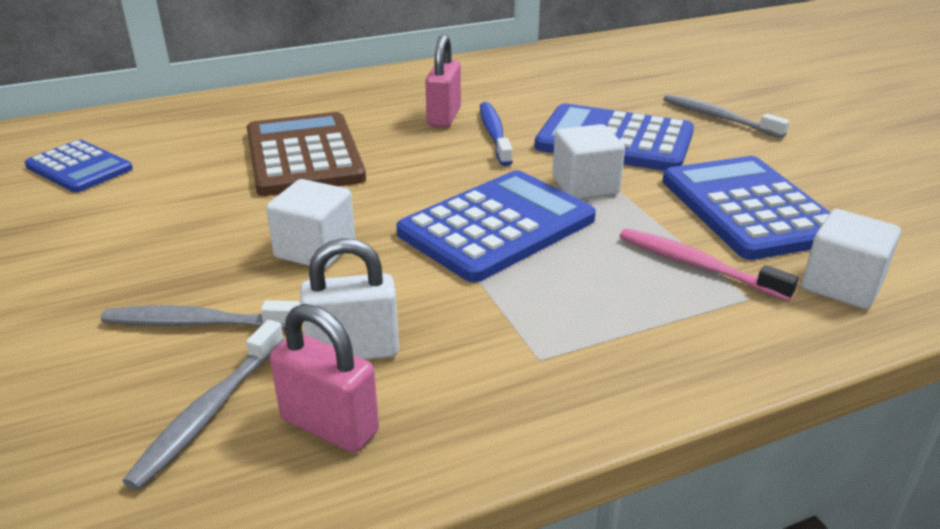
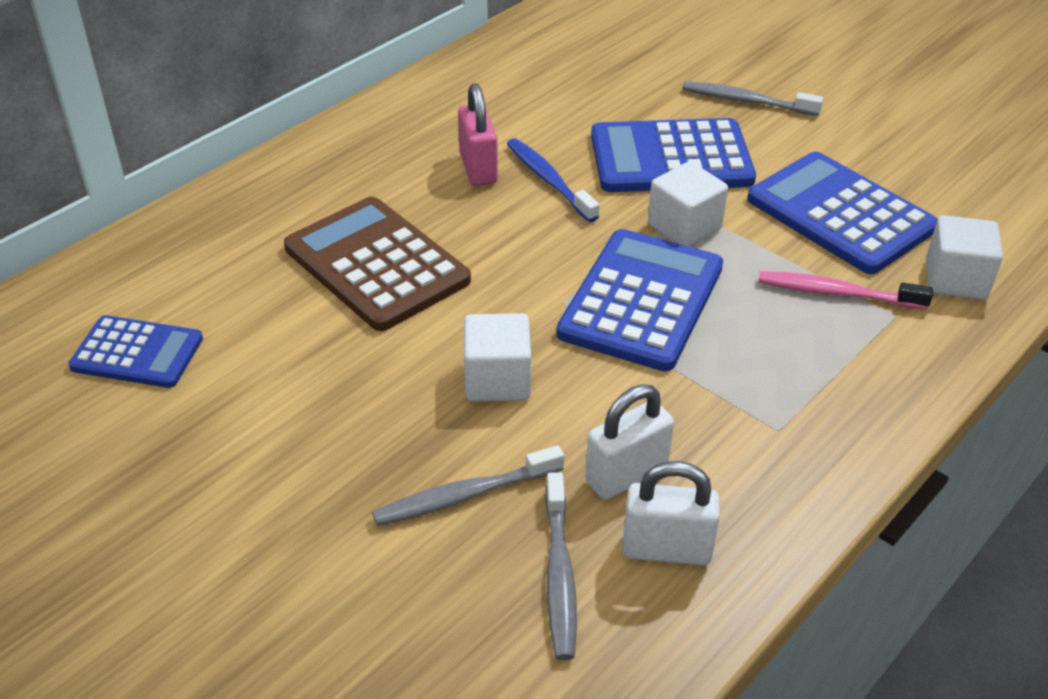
camera: 25 degrees left, 10 degrees up
pink padlock [270,304,379,453] -> white padlock [623,461,720,565]

